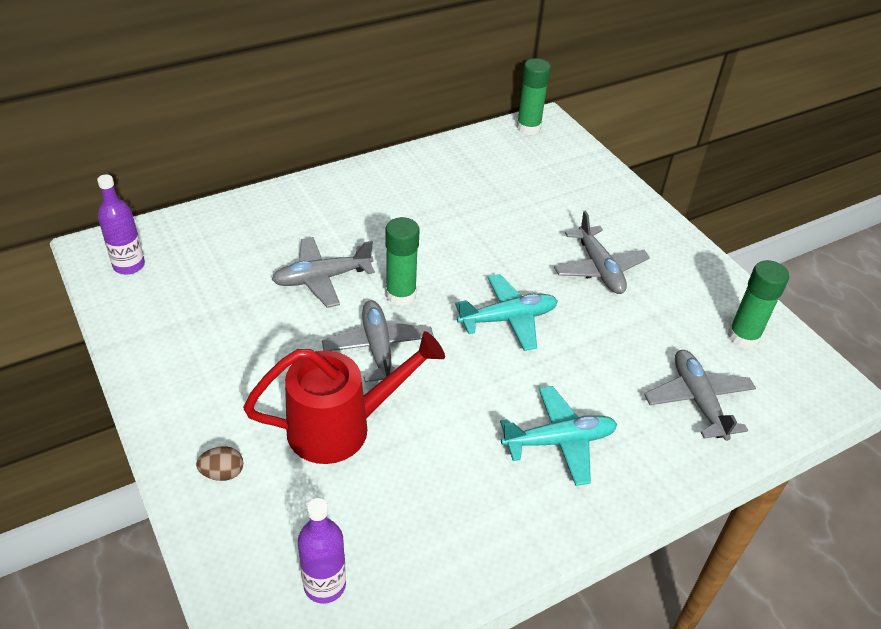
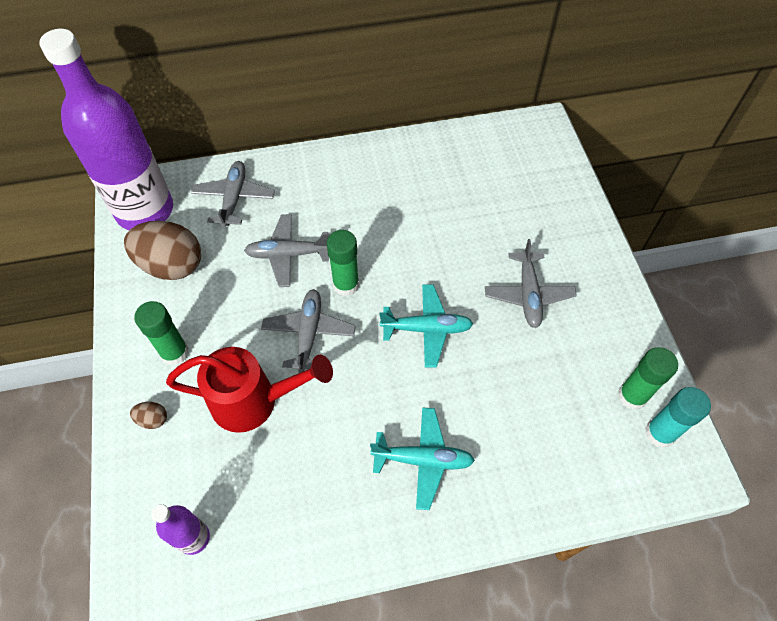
camera: 20 degrees right, 15 degrees up
purple bottle [97,175,145,274] -> purple bottle [39,29,173,230], size x2.32
green glue stick [516,58,551,135] -> green glue stick moved to [134,301,189,365]
grey plane [644,350,756,441] -> grey plane moved to [191,161,275,228]
none -> brown egg [124,221,201,280]
none -> turquoise glue stick [645,387,711,448]

